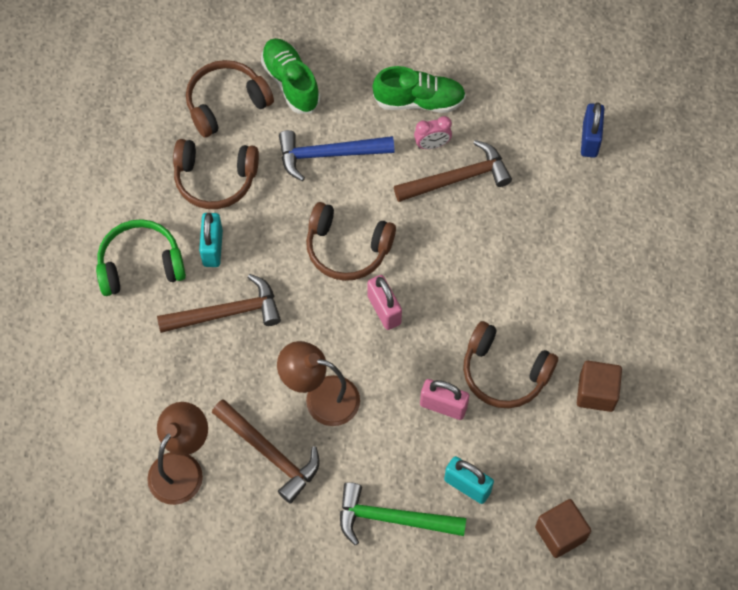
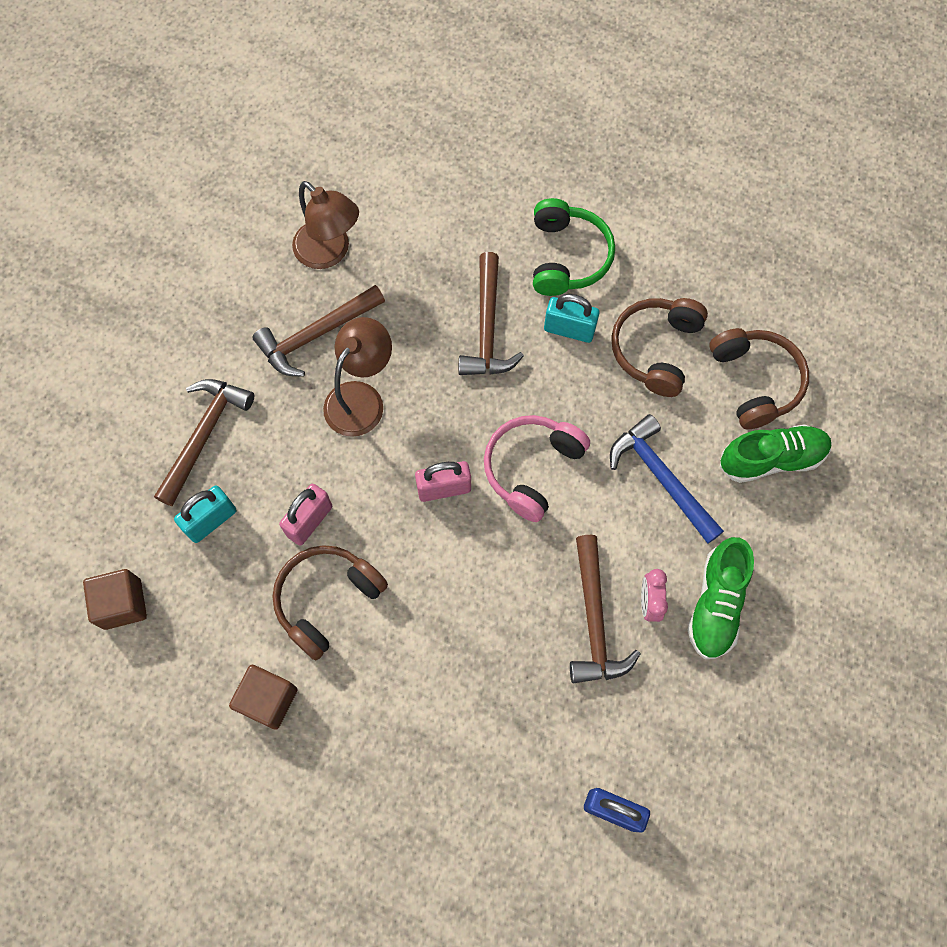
camera: 105 degrees right, 5 degrees up
blue hammer [279,130,394,181] -> blue hammer turned 45 degrees counterclockwise [610,414,724,544]
brown headphones [306,202,396,281] -> pink headphones [484,415,590,522]
green hammer [340,482,466,545] -> brown hammer [154,379,254,506]

